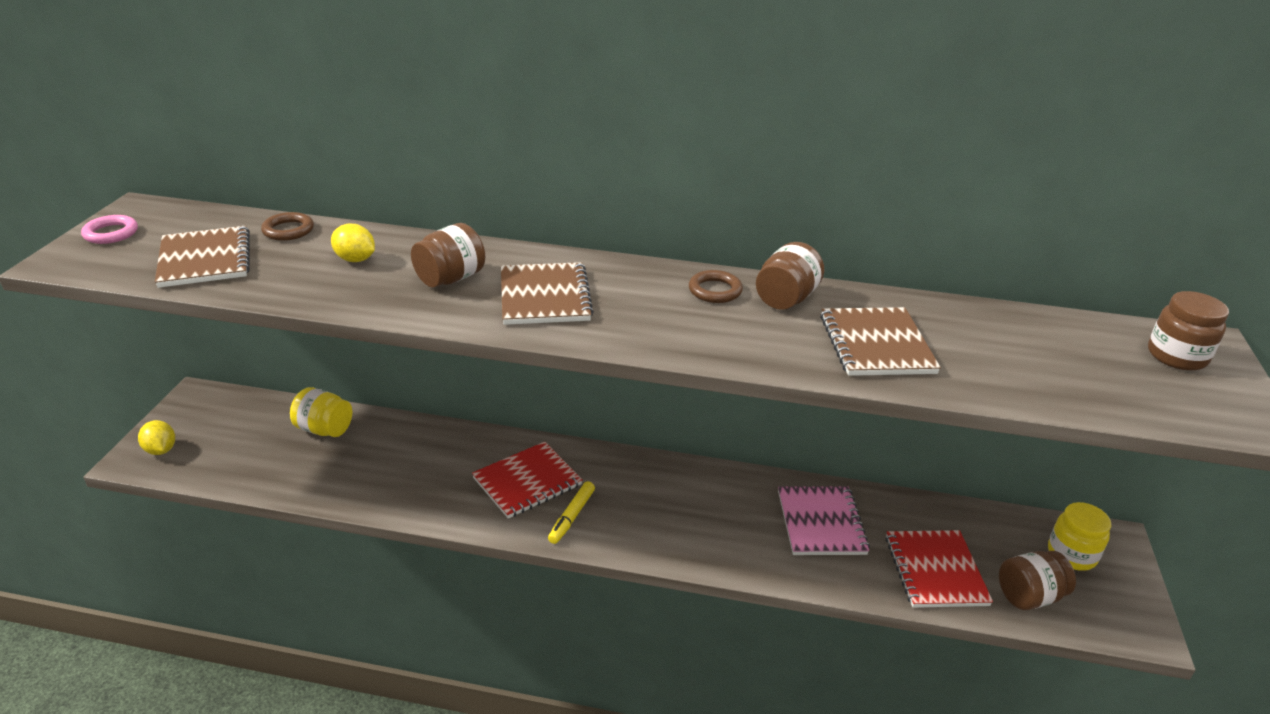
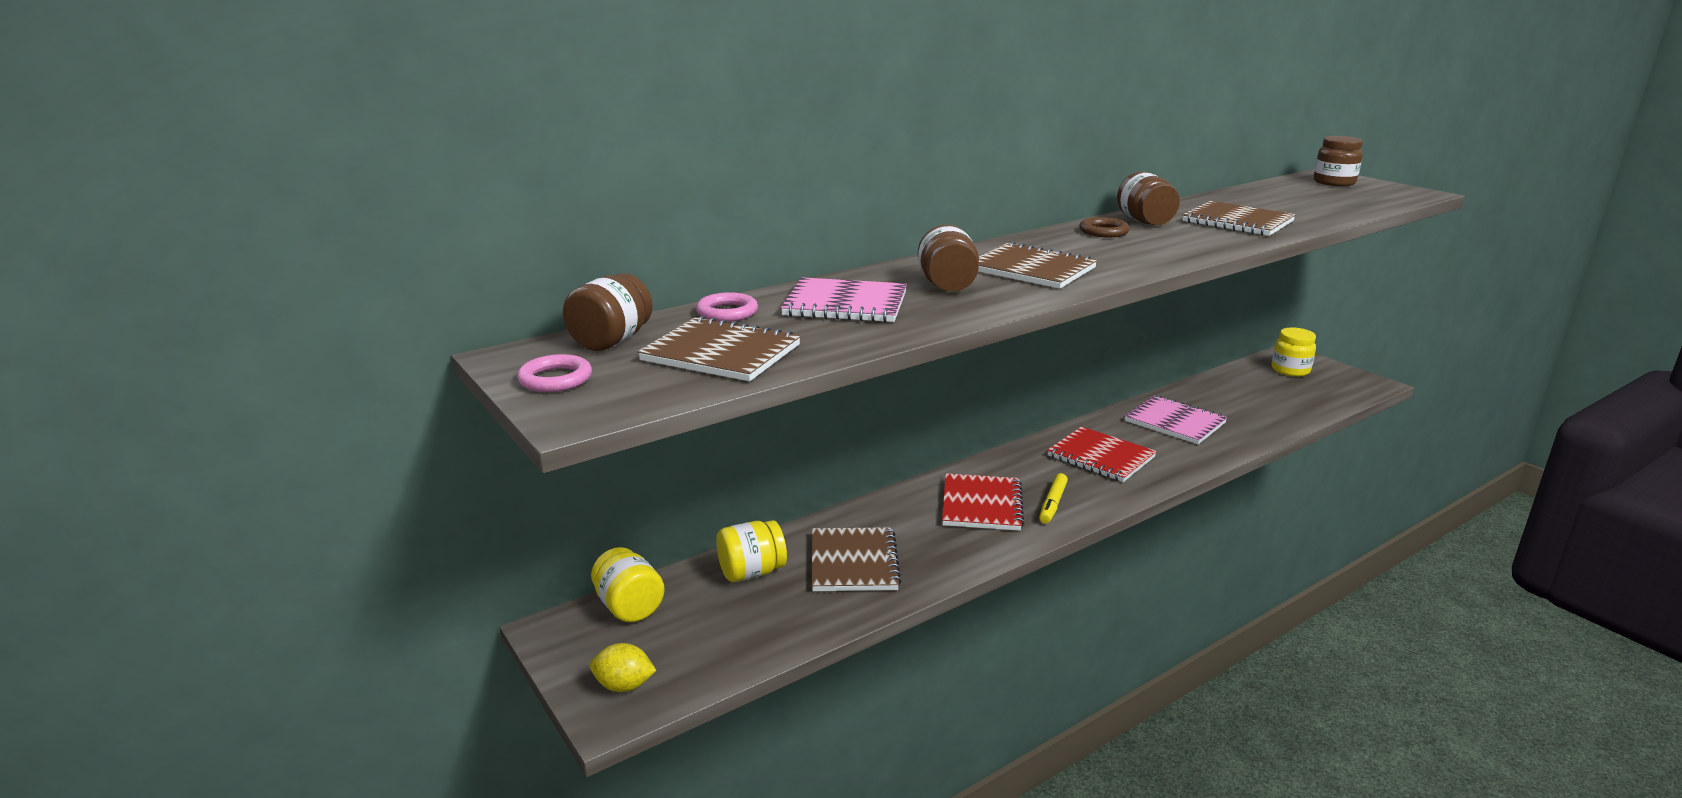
camera: 45 degrees left, 10 degrees down
brown ring [261,212,314,241] -> pink ring [696,292,758,322]
yellow lemon [331,224,375,262] -> pink notebook [781,277,907,323]
yellow marker [548,481,595,544] -> yellow marker turned 45 degrees clockwise [1039,473,1068,524]
red notebook [886,530,993,608] -> red notebook moved to [1047,426,1157,482]
brown jar [999,551,1076,610] -> brown jar moved to [563,273,653,351]
none -> yellow jar [591,547,665,622]
none -> brown notebook [812,527,901,591]

